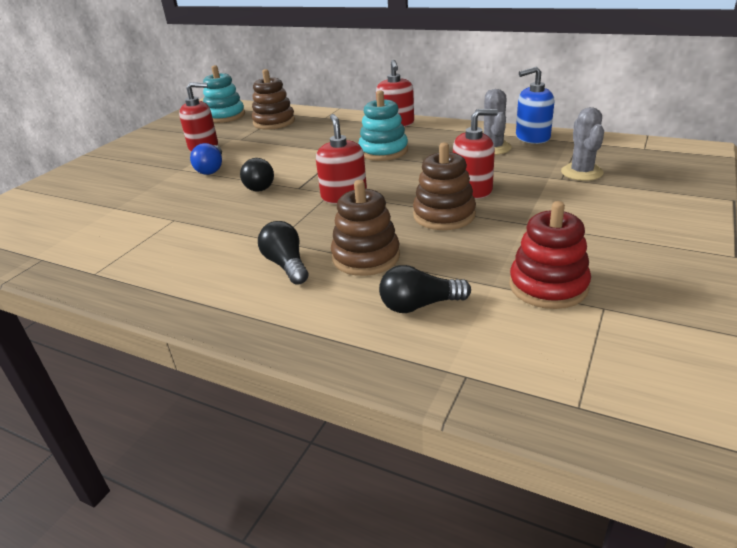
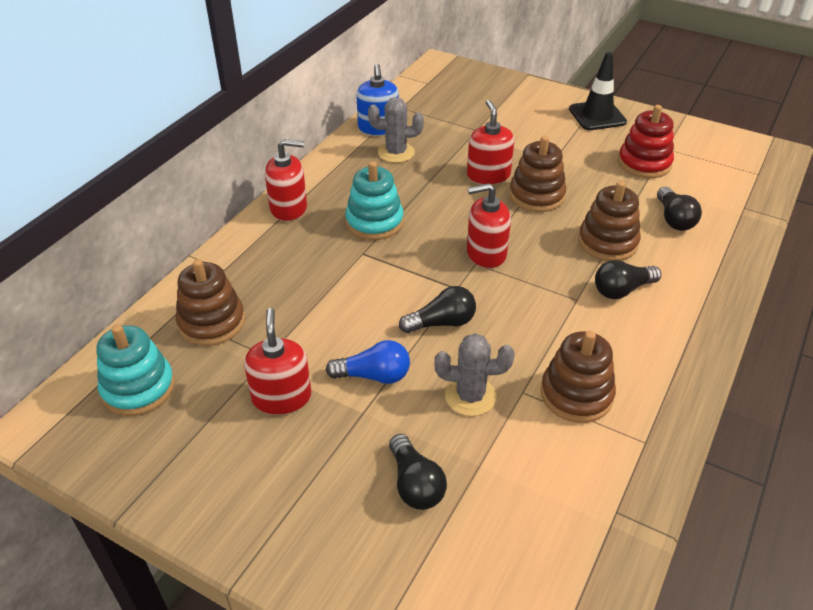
camera: 90 degrees left, 10 degrees up
grey cactus [561,107,604,181] -> grey cactus moved to [435,333,514,416]
none -> black light bulb [389,434,447,510]
none -> brown stacking toy [540,331,616,423]
none -> black traffic cone [569,52,627,130]

